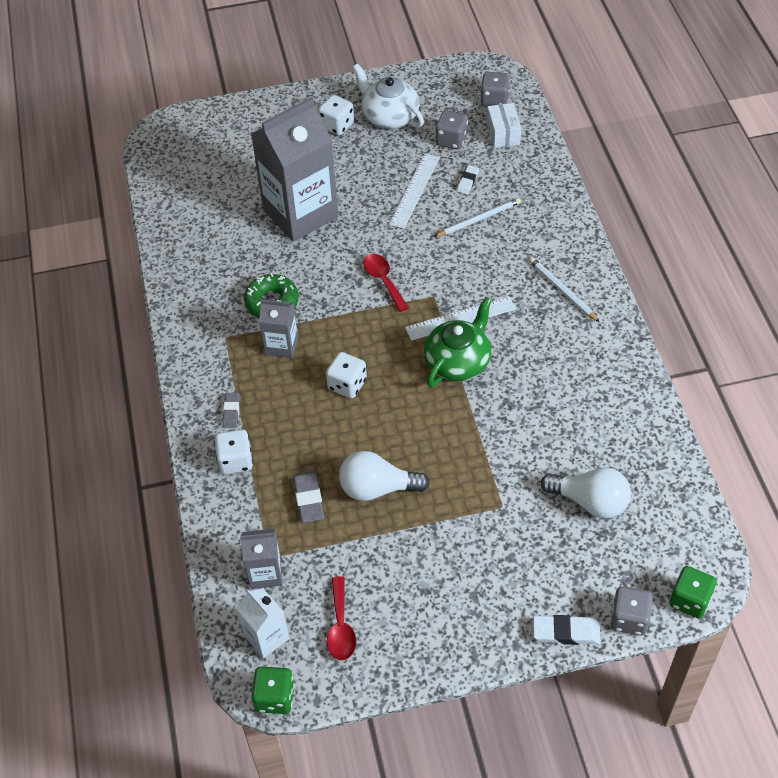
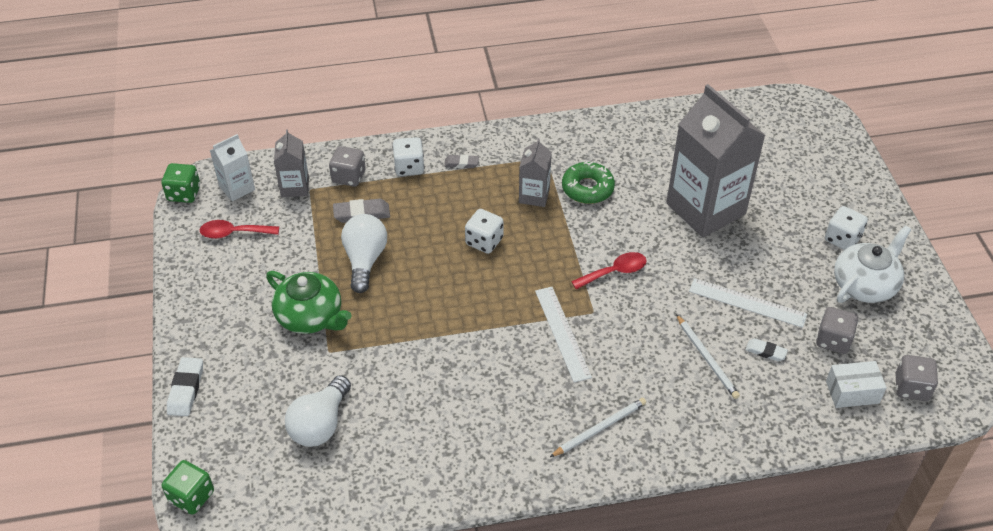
camera: 90 degrees right, 5 degrees down
green teapot [424,297,492,387] -> green teapot moved to [266,271,352,334]
grey dice [610,586,653,636] -> grey dice moved to [329,146,366,187]

